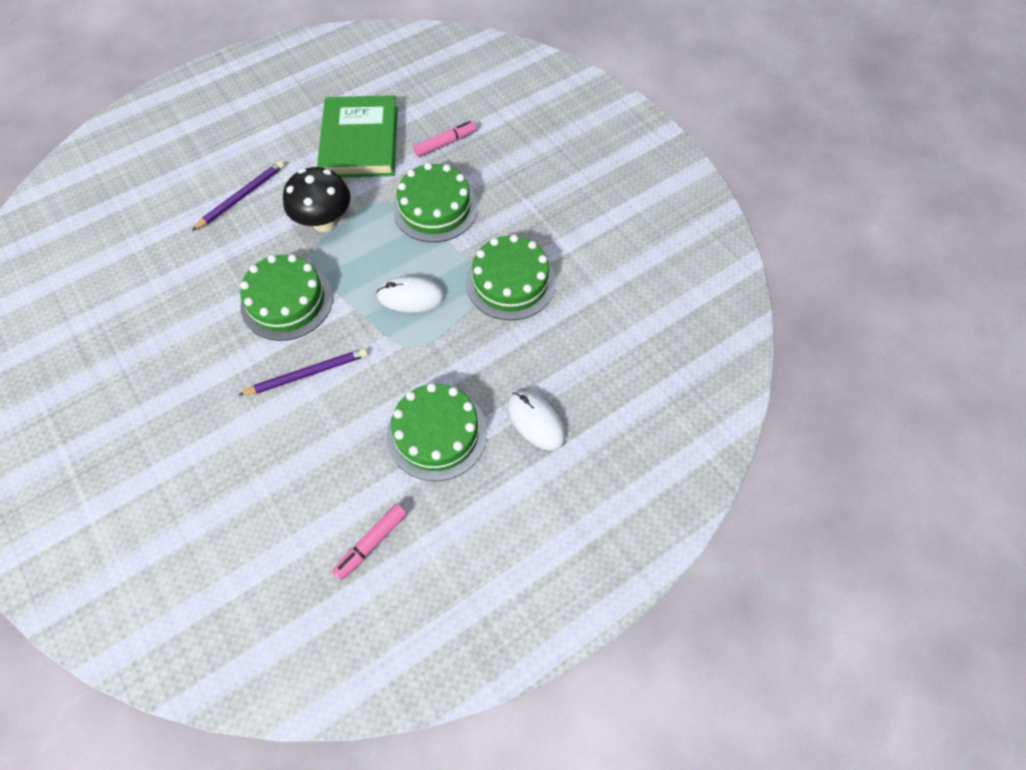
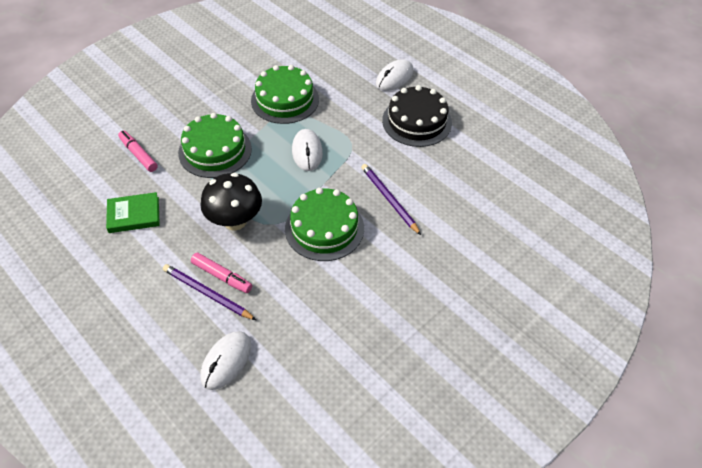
camera: 100 degrees left, 10 degrees down
green book [317,95,398,177] -> green book [106,192,160,233], size x0.54
pink marker [332,504,407,580] -> pink marker moved to [191,253,252,293]
green cake [387,383,487,481] -> black cake [382,85,452,147]
none -> white mouse [201,331,251,390]

